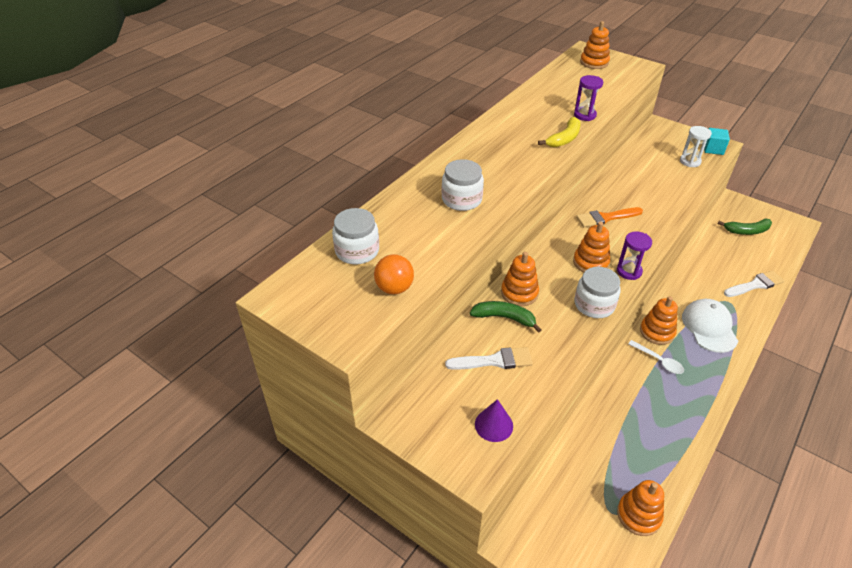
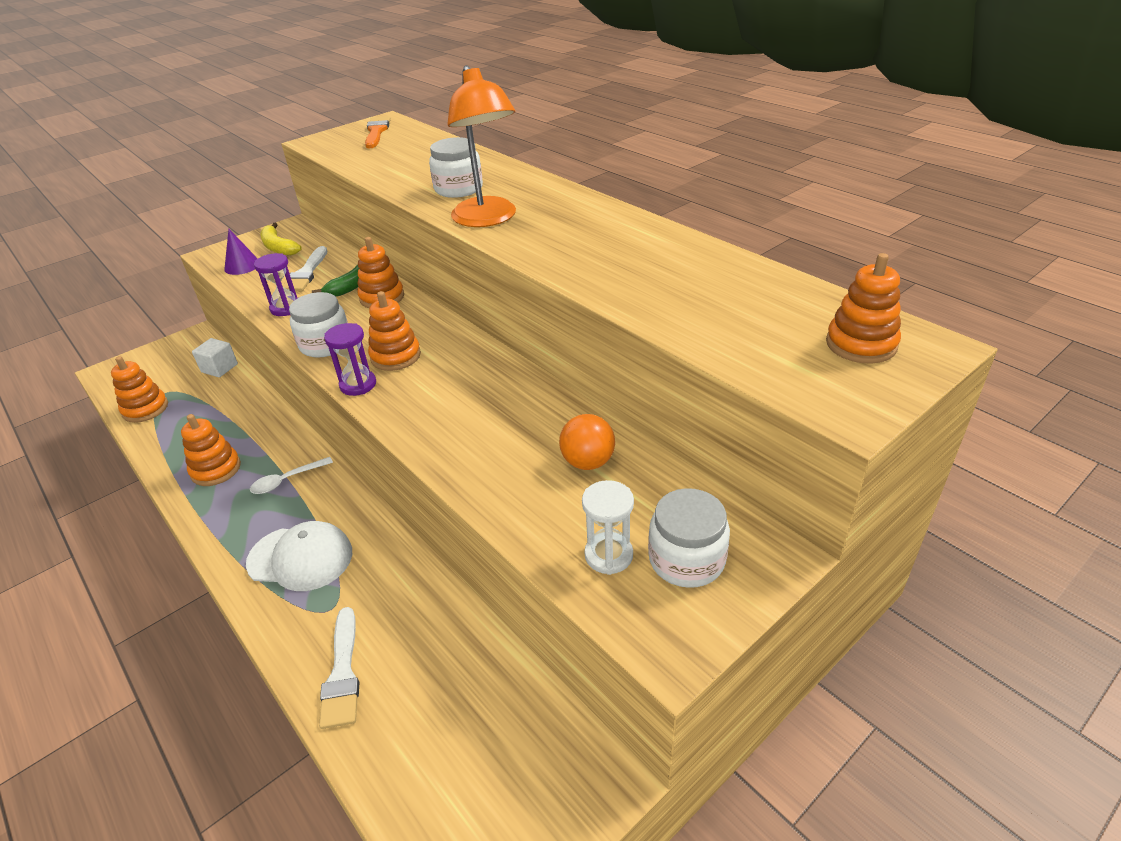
camera: 105 degrees right, 5 degrees down
white jar [332,208,379,264] -> white jar moved to [648,488,730,588]
orange ball [374,254,414,294] -> orange ball moved to [559,414,615,470]
yellow banana [538,117,581,147] -> yellow banana moved to [260,223,302,256]
purple hourglass [574,75,603,121] -> purple hourglass moved to [254,253,298,316]
orange brush [576,207,643,227] -> orange brush moved to [365,116,391,148]
orange stacking toy [640,296,678,345] -> orange stacking toy moved to [181,414,241,486]
turquoise cube [704,128,730,155] -> none
green banana [718,219,772,235] -> none
none -> white cube [192,338,238,377]
none -> orange lamp [447,65,516,227]

